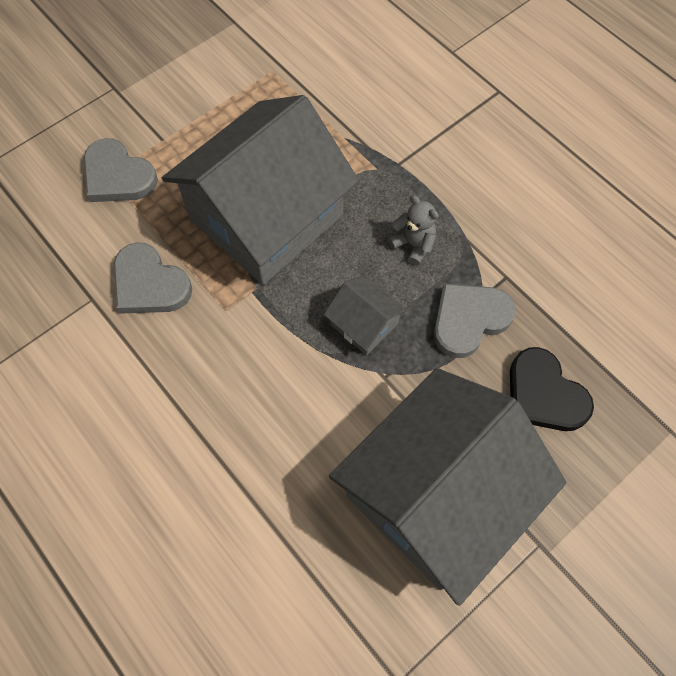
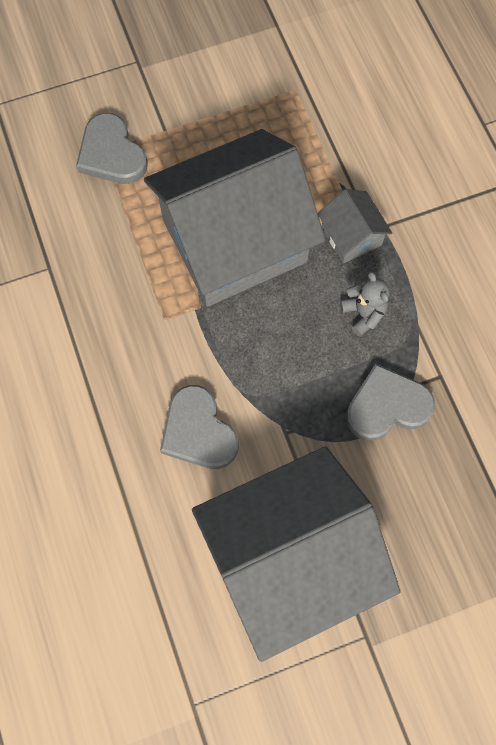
camera: 20 degrees right, 5 degrees up
grey heart [113,242,192,314] -> grey heart moved to [160,385,239,469]
grey house [324,275,407,355] -> grey house moved to [318,189,392,263]
black heart [510,347,594,431] -> none

